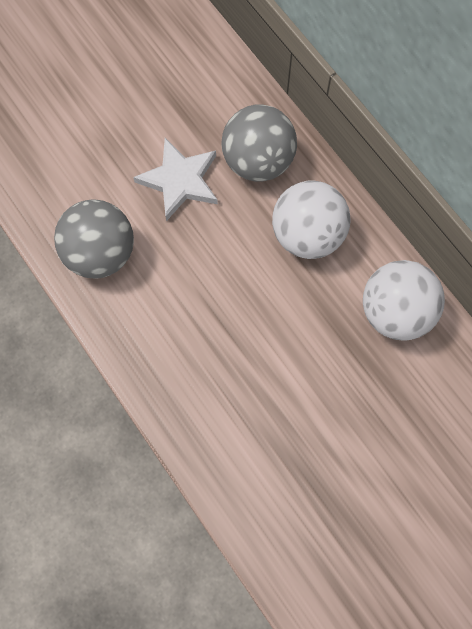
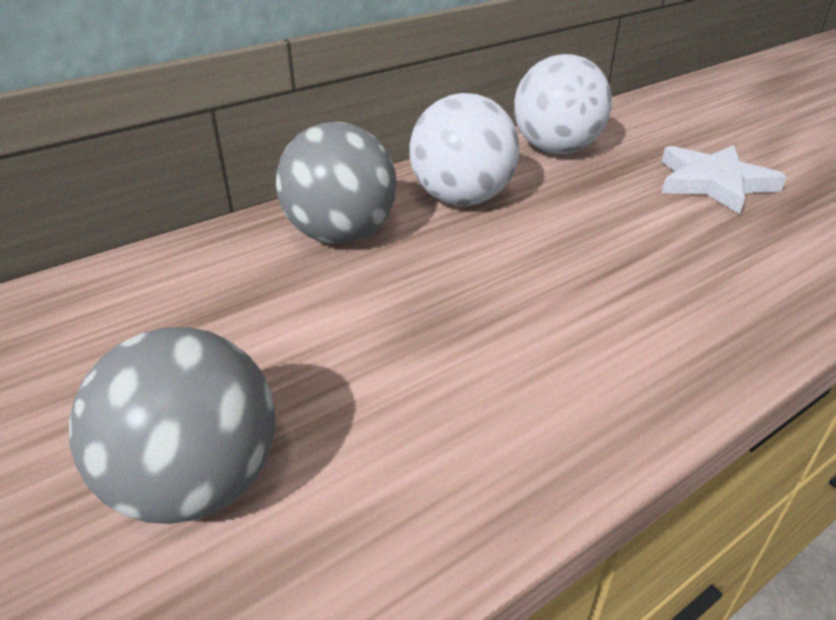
camera: 90 degrees left, 35 degrees down
grey ball [54,199,134,279] -> grey ball moved to [69,327,276,524]
white star [133,138,218,221] -> white star moved to [662,145,787,214]

